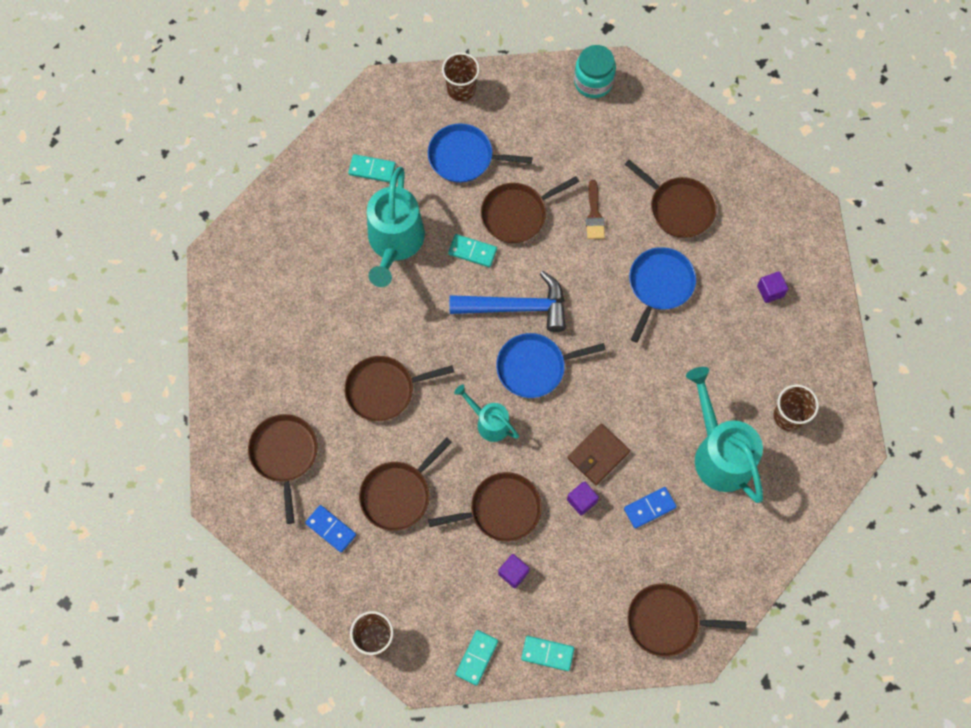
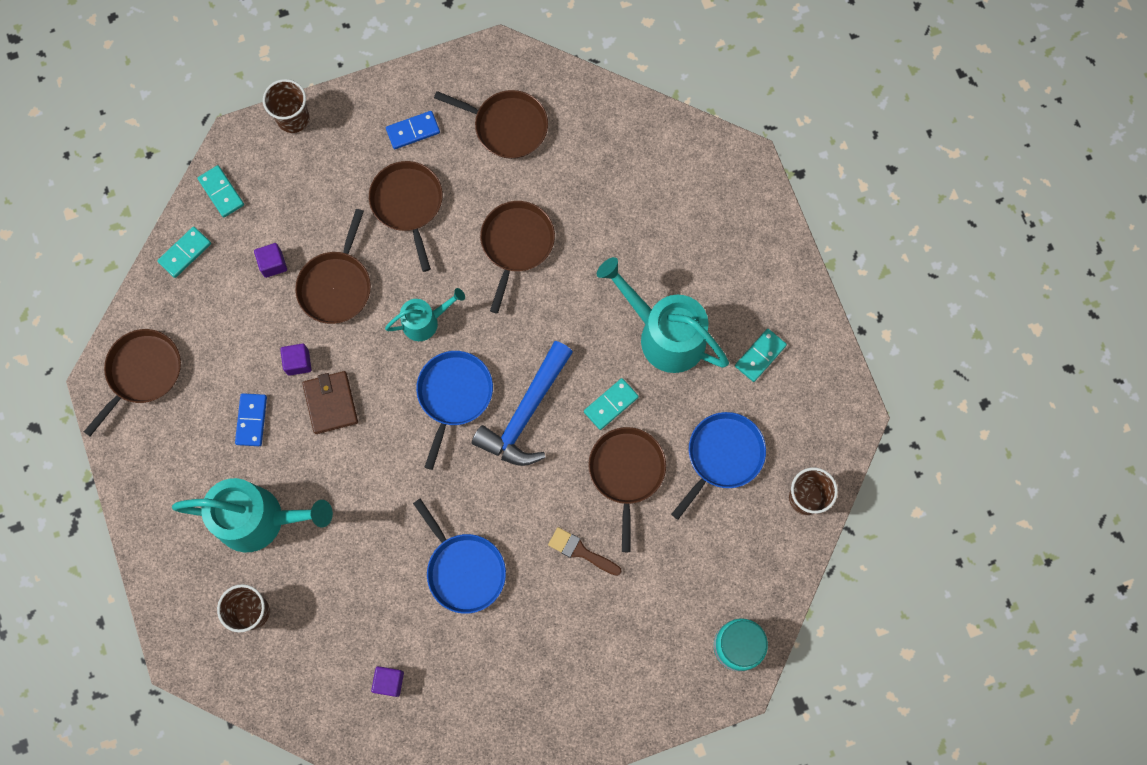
camera: 120 degrees right, 5 degrees up
brown pan [625,160,717,238] -> none

